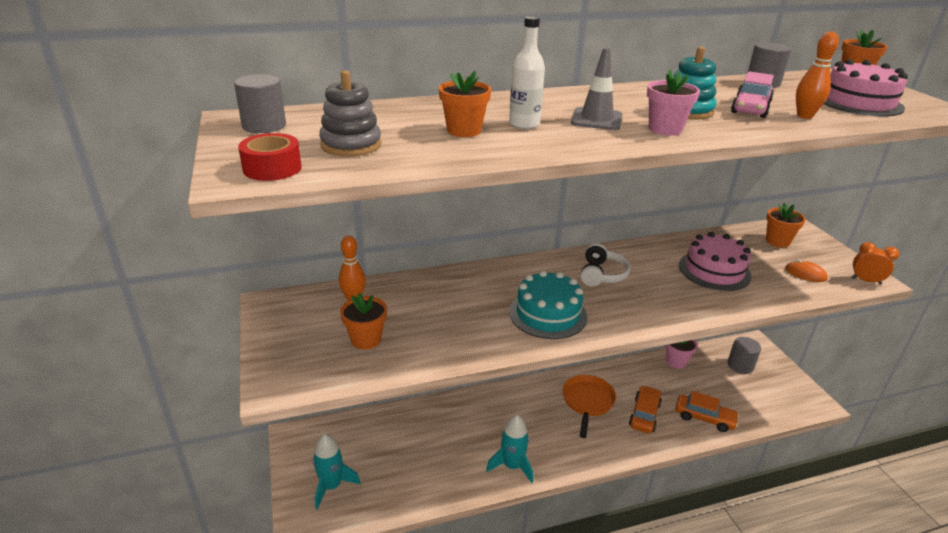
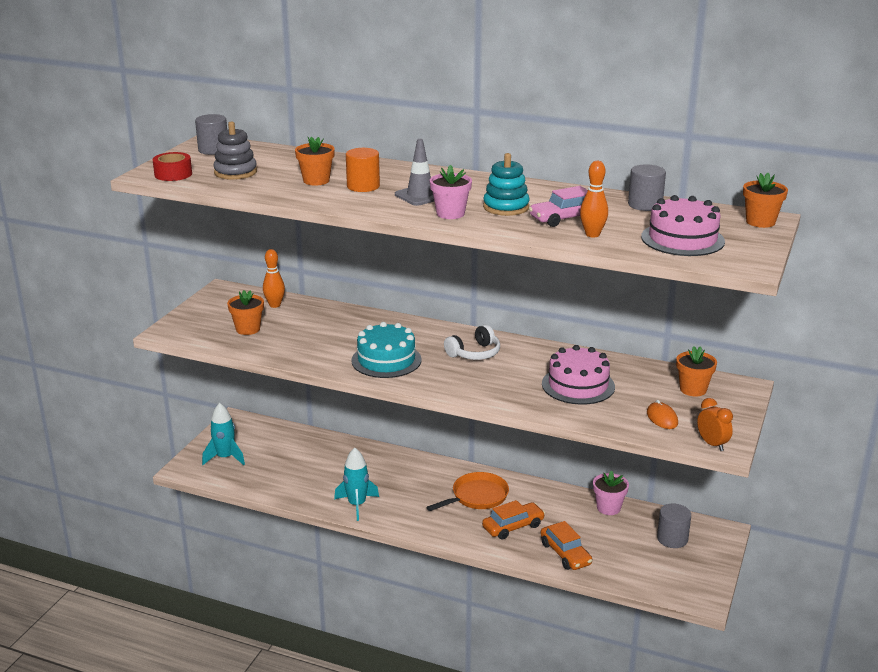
camera: 40 degrees right, 5 degrees down
white bottle [509,16,545,129] -> orange cylinder [346,148,380,192]

